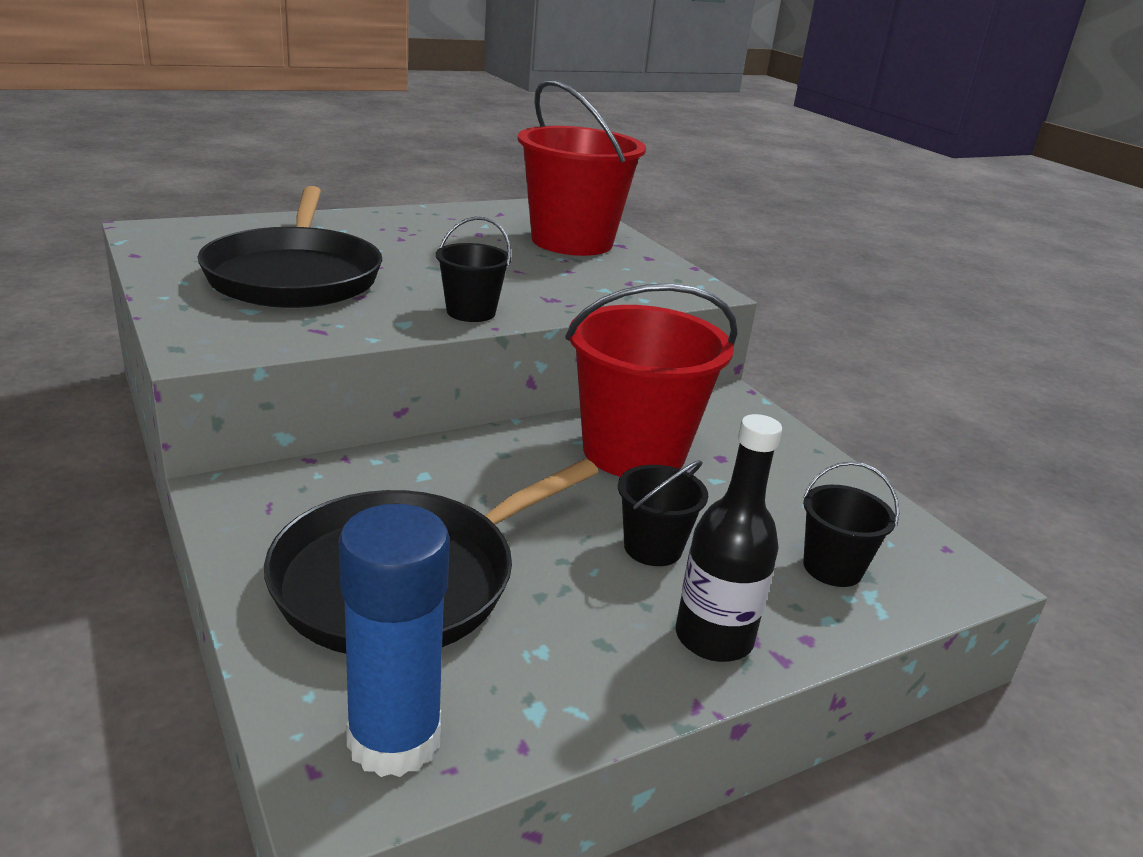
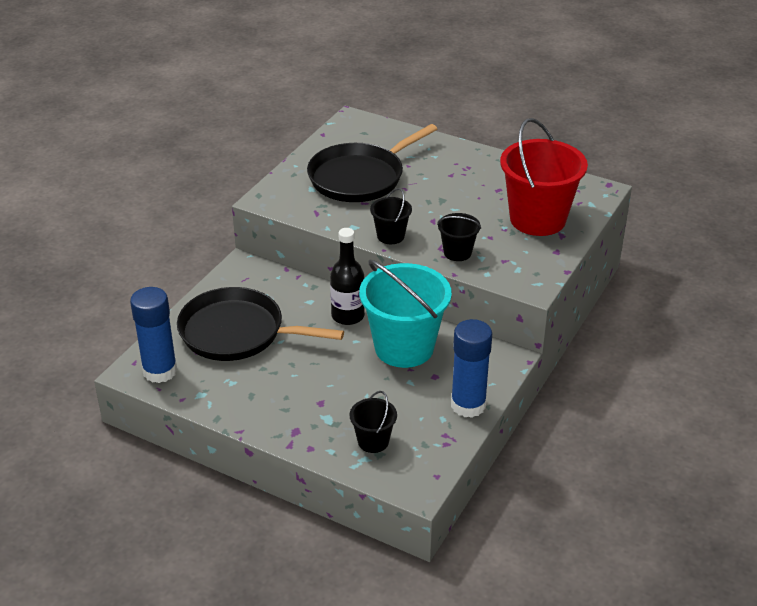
camera: 60 degrees right, 10 degrees up
red bucket [565,283,738,477] -> turquoise bucket [359,260,452,368]
black bucket [618,460,708,566] -> black bucket moved to [437,213,481,261]
black bottle [676,414,782,662] -> black bottle moved to [330,228,365,325]
none -> blue glue stick [451,319,492,418]

